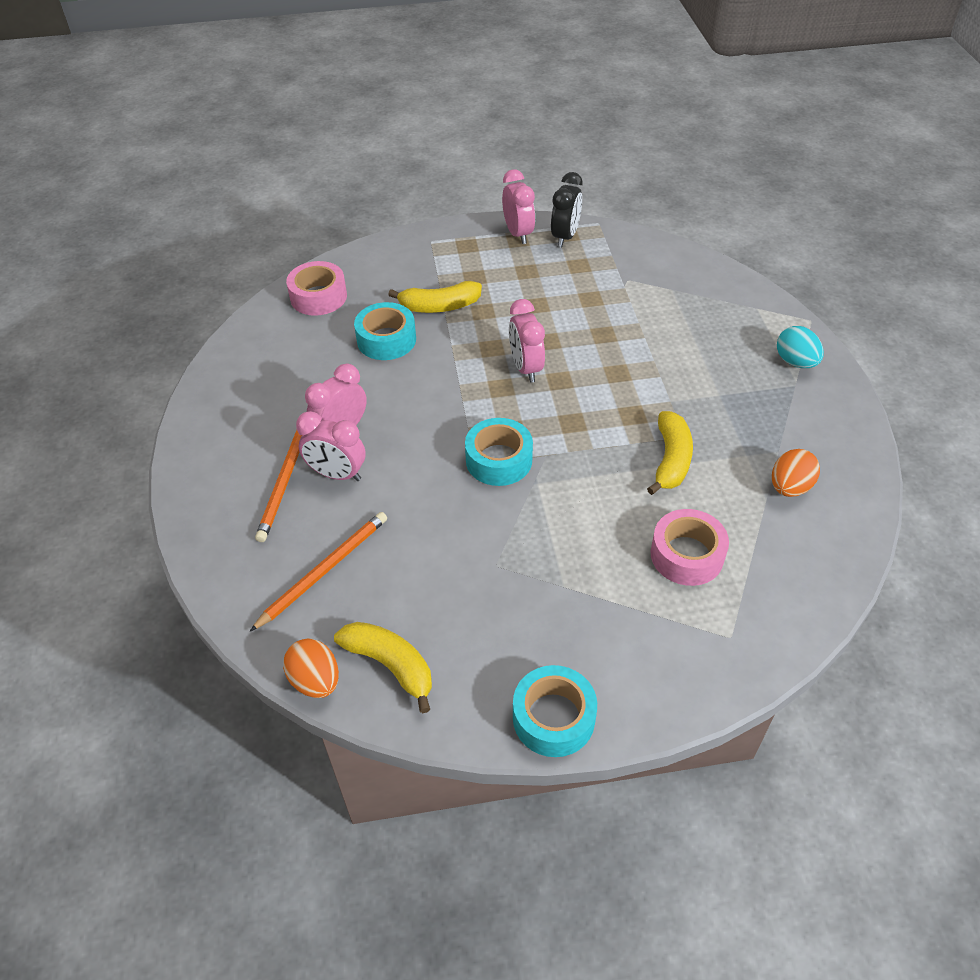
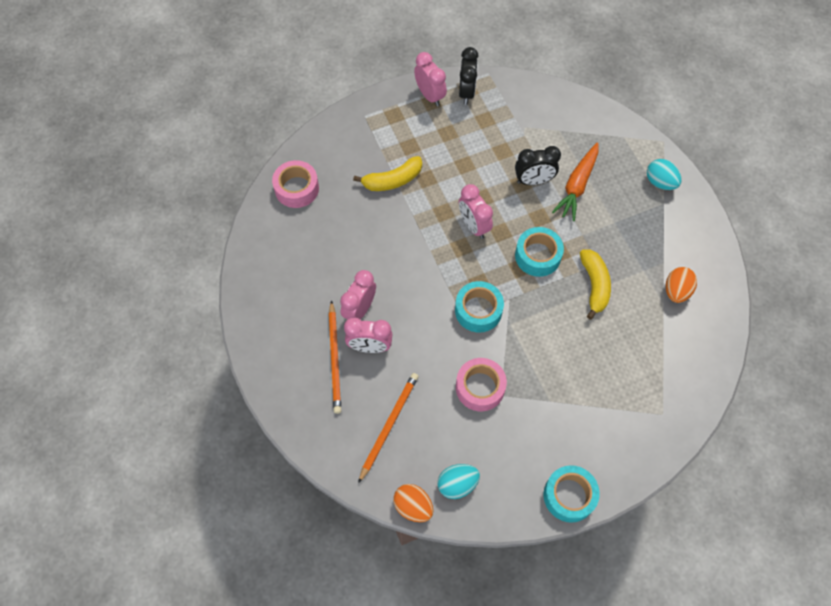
camera: 15 degrees left, 15 degrees up
yellow banana [334,622,432,713] -> turquoise egg [438,464,480,499]
turquoise tape [354,302,416,360] -> turquoise tape moved to [515,227,564,277]
pink tape [651,509,729,586] -> pink tape moved to [456,358,507,411]
none -> black clock [515,146,561,185]
none -> orange carrot [552,143,599,221]

